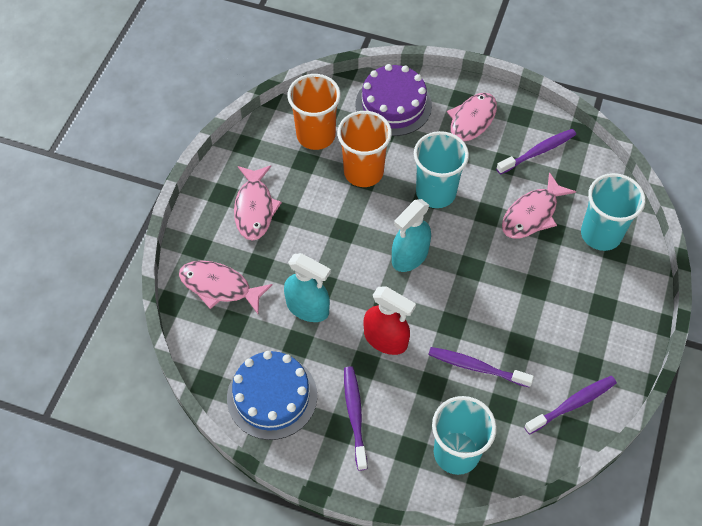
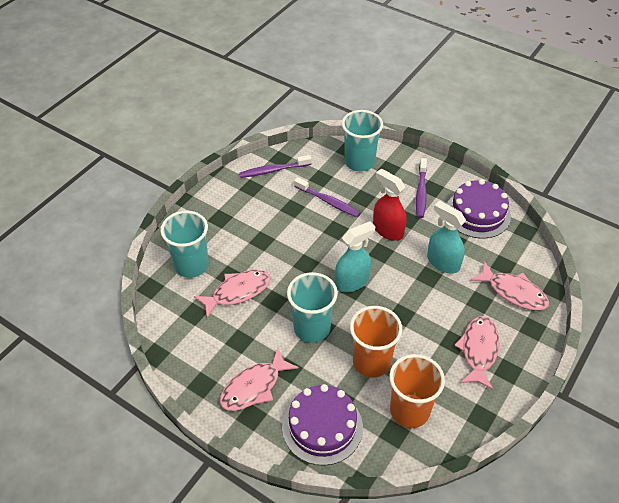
camera: 165 degrees left, 10 degrees down
blue cake [227,351,317,440] -> purple cake [447,179,511,238]
purple toothbrush [496,129,576,175] -> none

